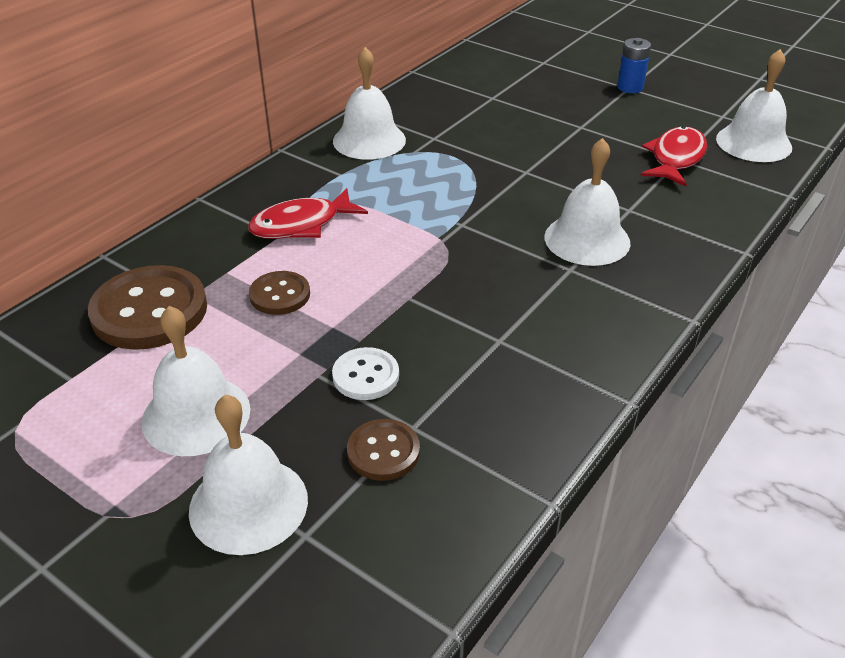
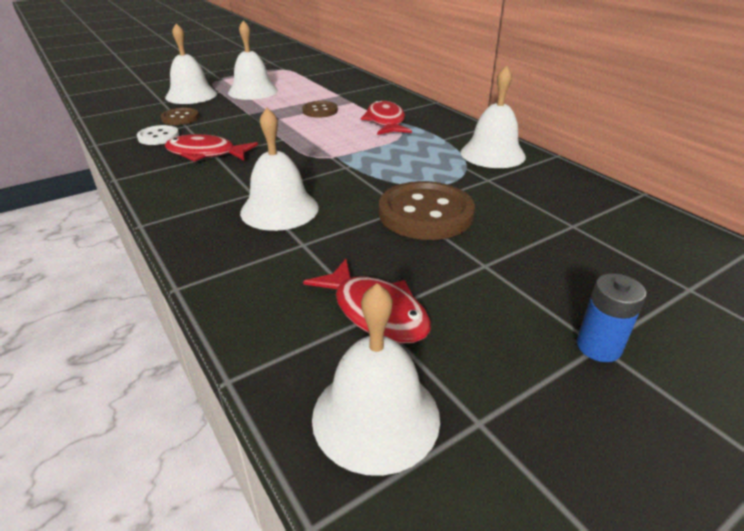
camera: 110 degrees right, 5 degrees down
brown button [88,265,207,350] -> brown button moved to [379,181,475,240]
white button [332,347,399,400] -> white button moved to [137,125,179,145]
none -> red fish [165,134,258,162]

